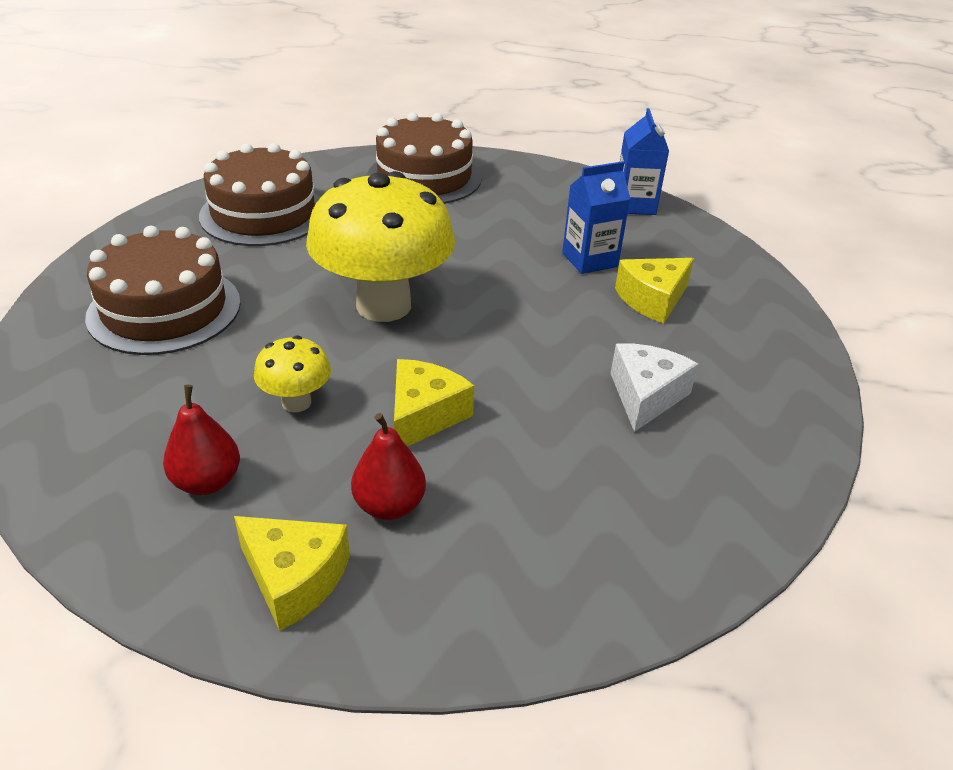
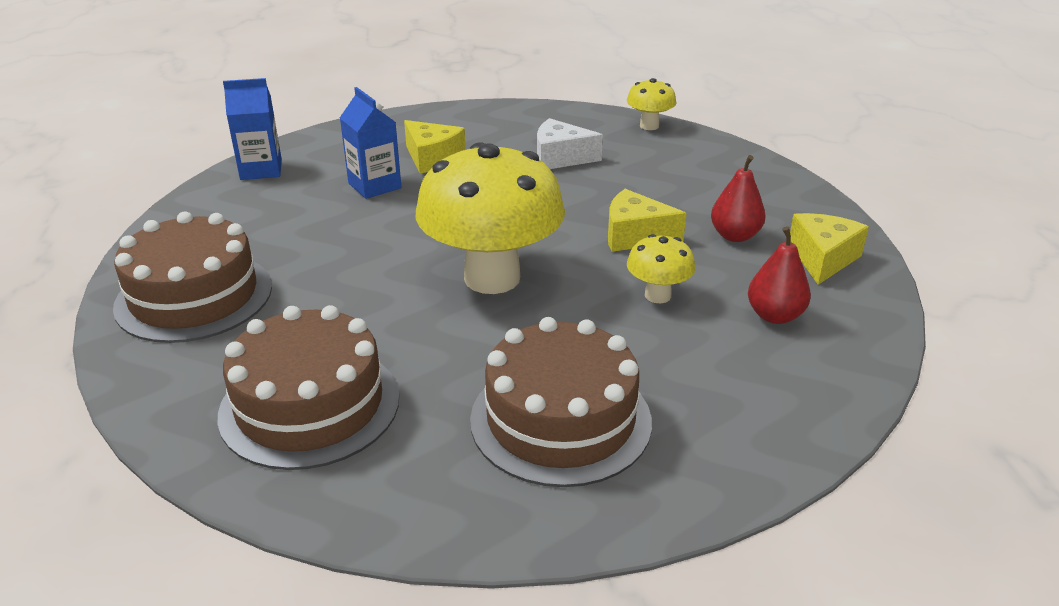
camera: 100 degrees left, 5 degrees down
none -> yellow mushroom [627,78,676,130]

